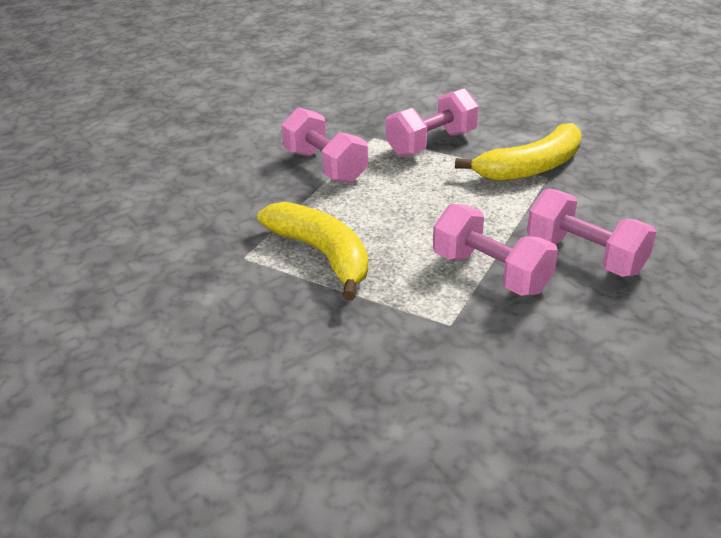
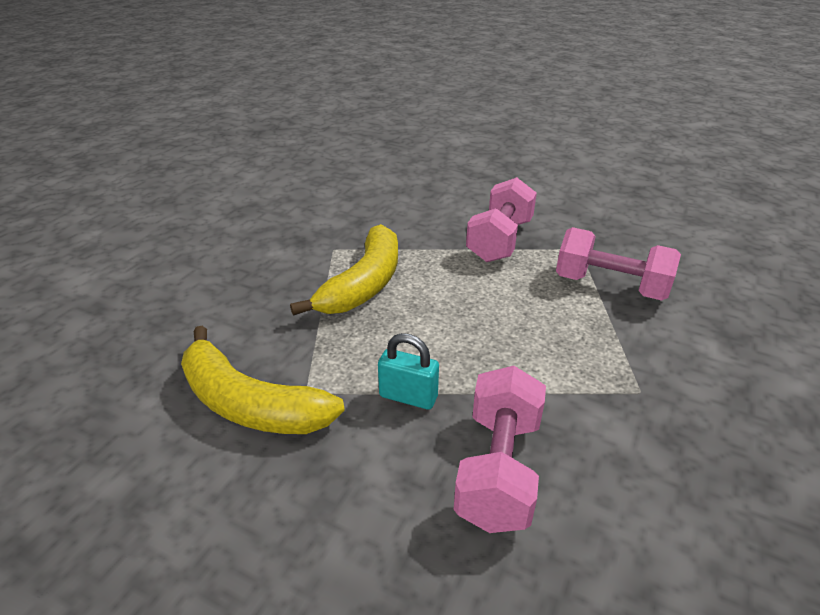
camera: 60 degrees right, 0 degrees up
pink dumbbell [433,204,558,296] -> turquoise padlock [378,333,439,410]
yellow banana [455,123,581,181] -> yellow banana moved to [181,325,345,434]

